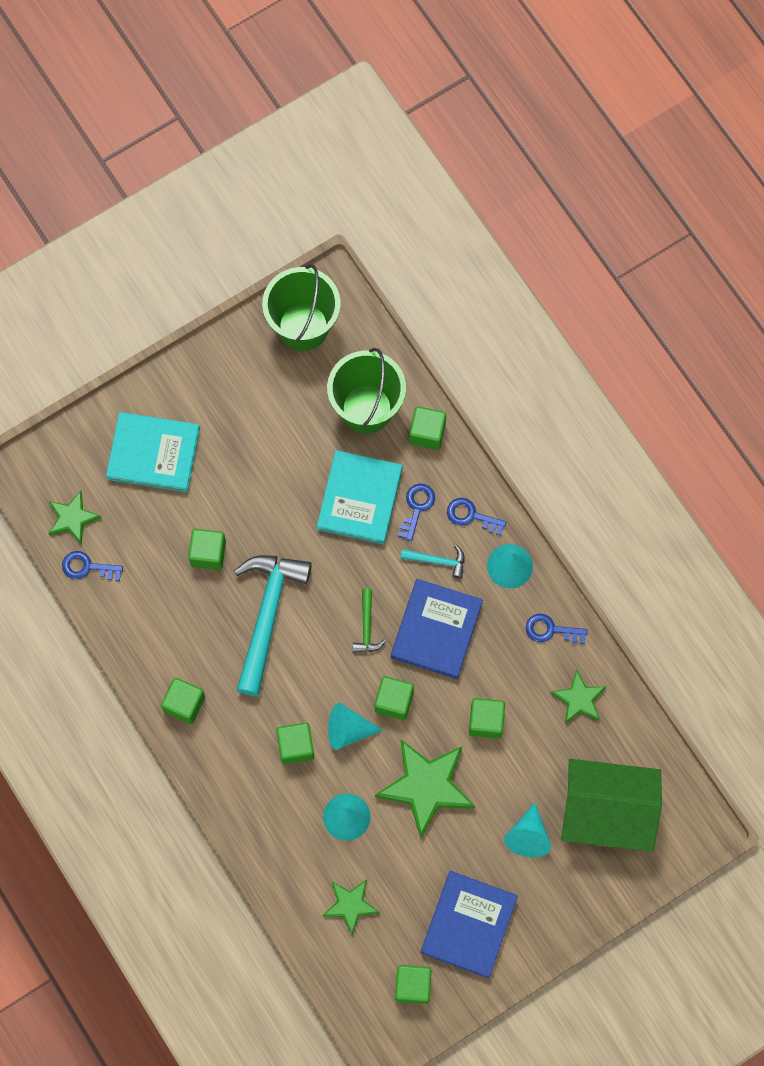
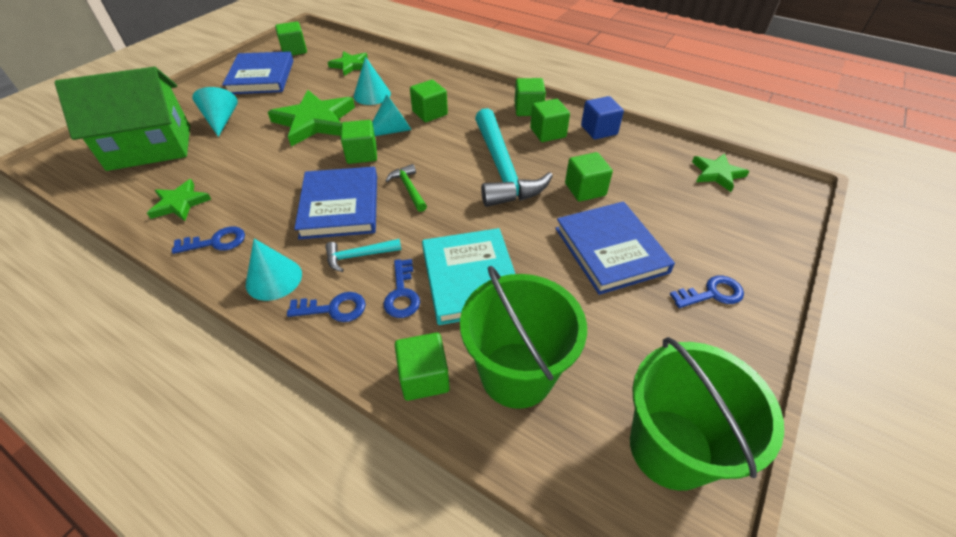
camera: 155 degrees right, 25 degrees down
blue key [62,551,123,581] -> blue key moved to [670,276,744,308]
turquoise book [106,412,200,492] -> none
green cube [469,698,505,739] -> green cube moved to [530,99,570,142]
none -> blue book [555,201,675,295]
none -> blue cube [581,96,624,140]

